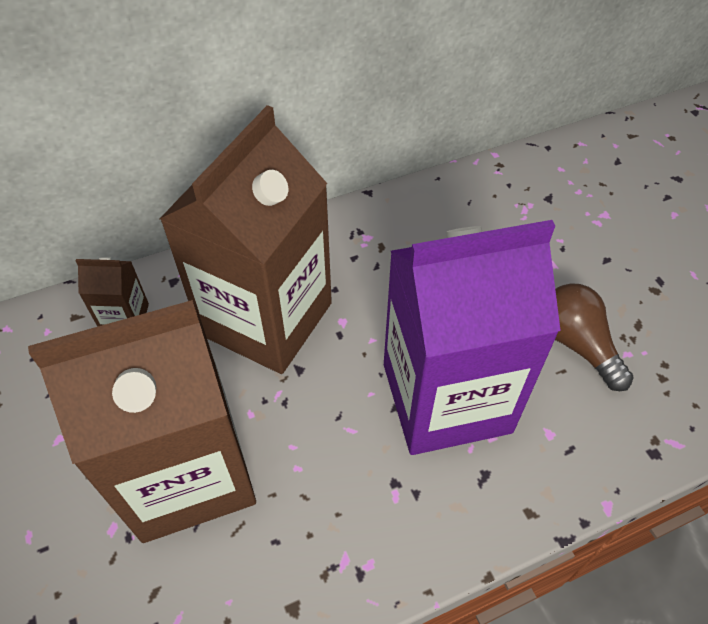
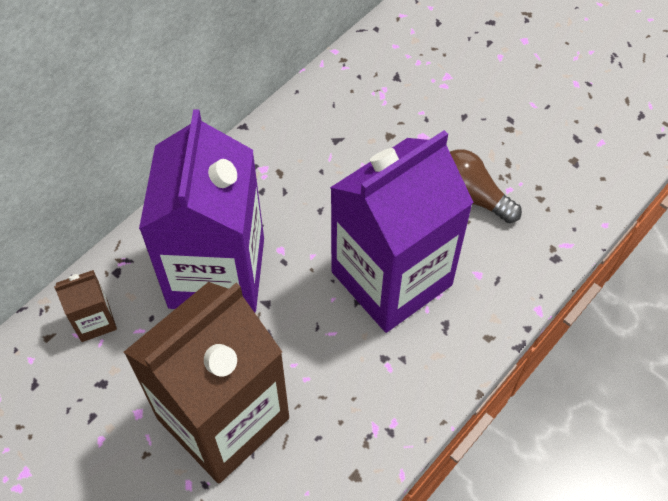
camera: 25 degrees left, 5 degrees up
brown carton [160,105,332,374] -> purple carton [139,109,264,313]

